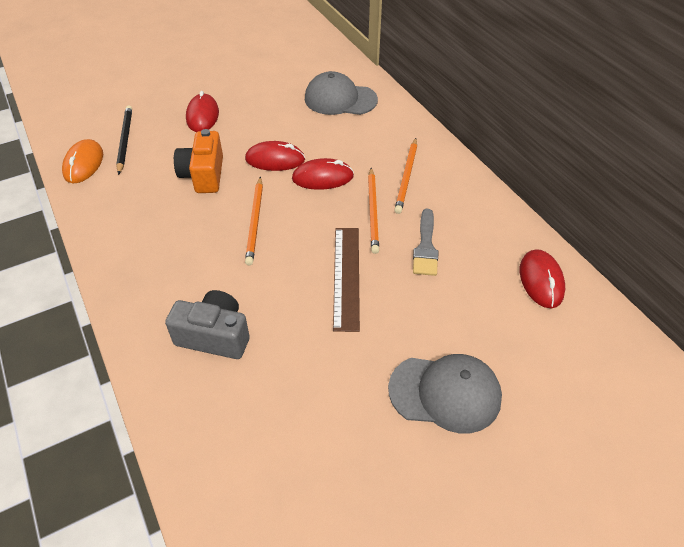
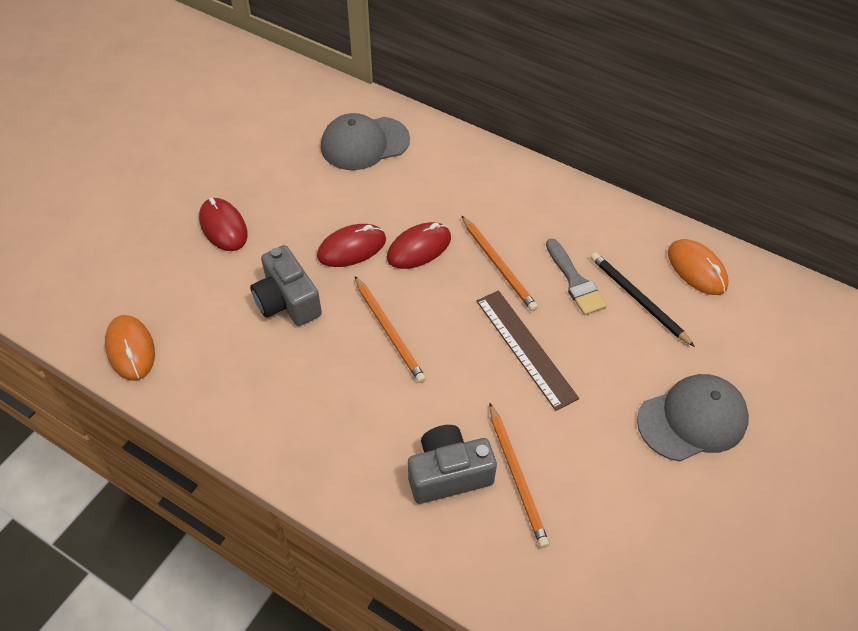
camera: 30 degrees left, 5 degrees up
black pencil [116,105,132,175] -> black pencil moved to [591,252,695,347]
orange camera [174,129,223,193] -> grey camera [250,245,322,326]
orange pencil [394,138,417,214] -> orange pencil moved to [489,403,549,548]
red mouse [520,249,565,308] -> orange mouse [668,239,729,295]

